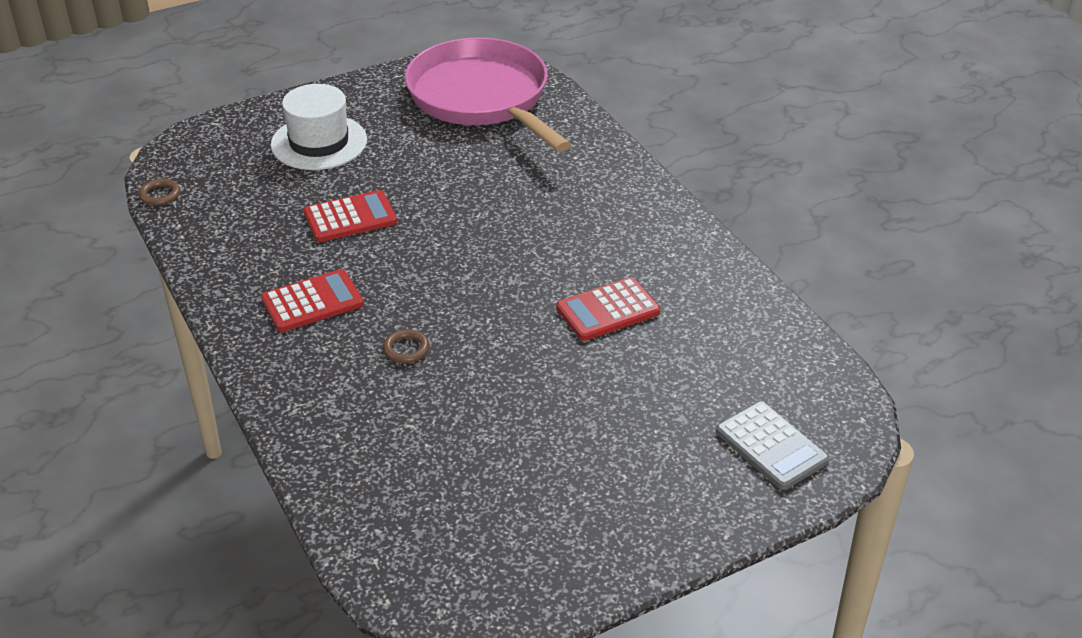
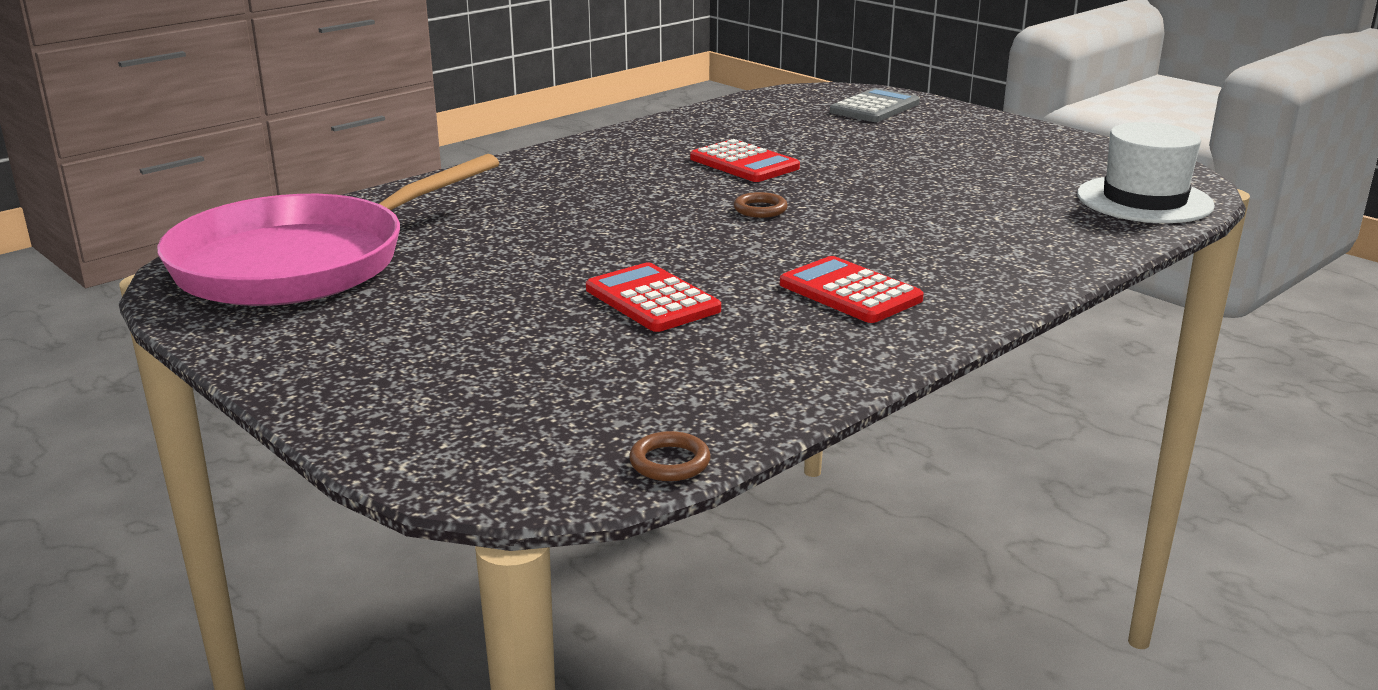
camera: 105 degrees left, 15 degrees down
white hat [271,84,367,170] -> white hat moved to [1077,122,1215,223]
brown ring [383,329,429,363] -> brown ring moved to [734,192,788,218]

